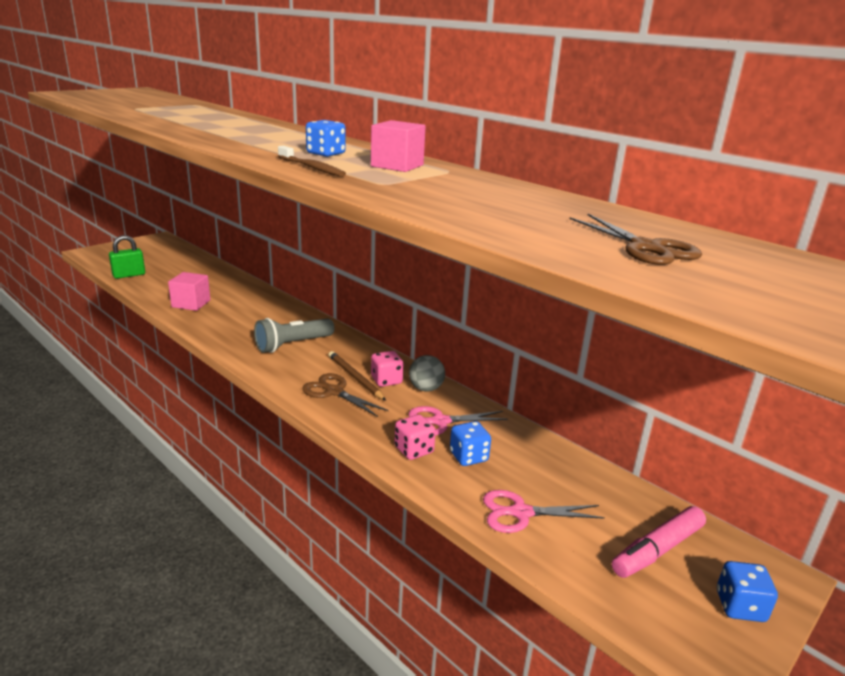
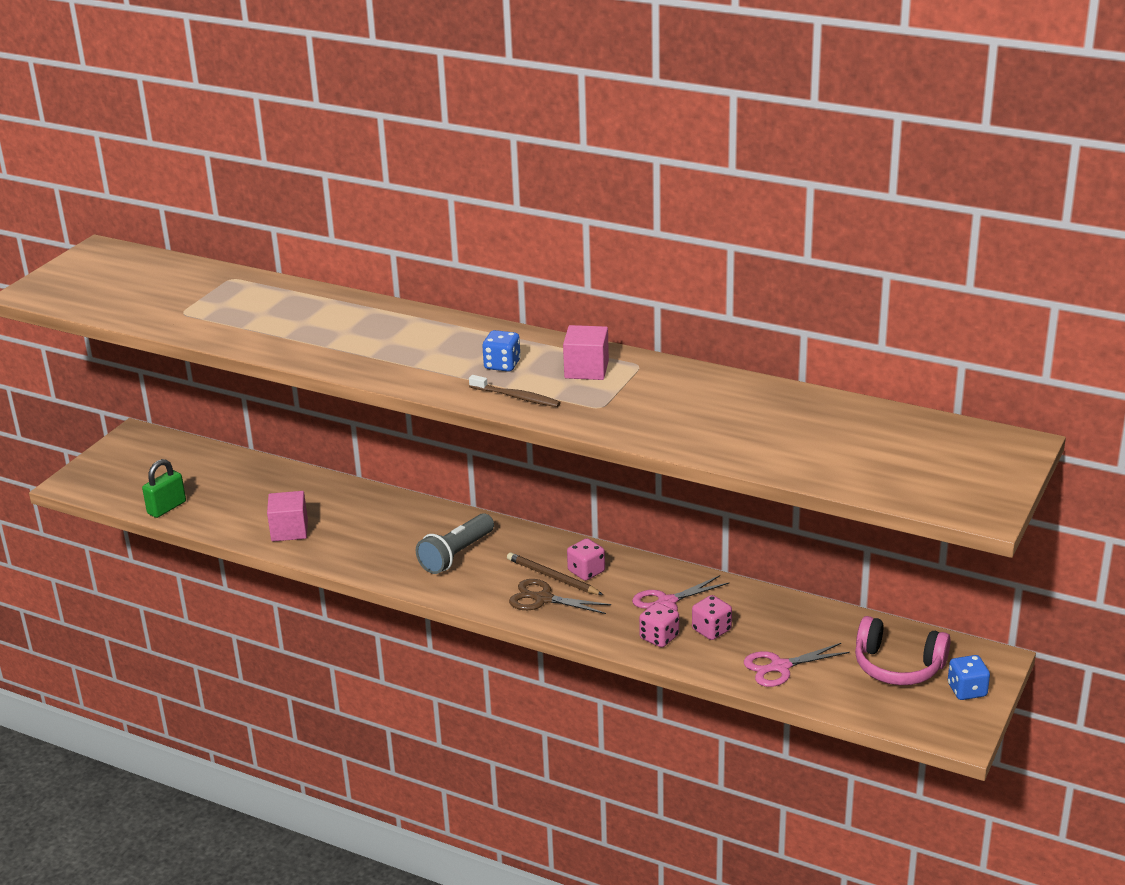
camera: 15 degrees left, 5 degrees up
grey ball [409,355,445,392] -> none
blue dice [450,421,491,466] -> pink dice [692,595,732,640]
brown scissors [570,214,702,265] -> none
pink marker [612,506,706,578] -> pink headphones [855,616,951,685]

